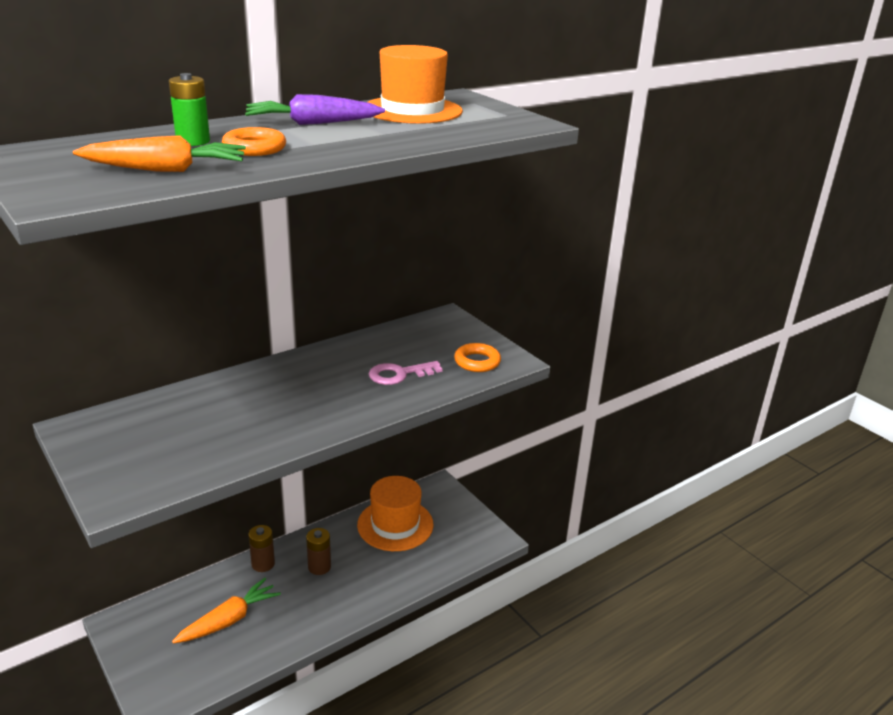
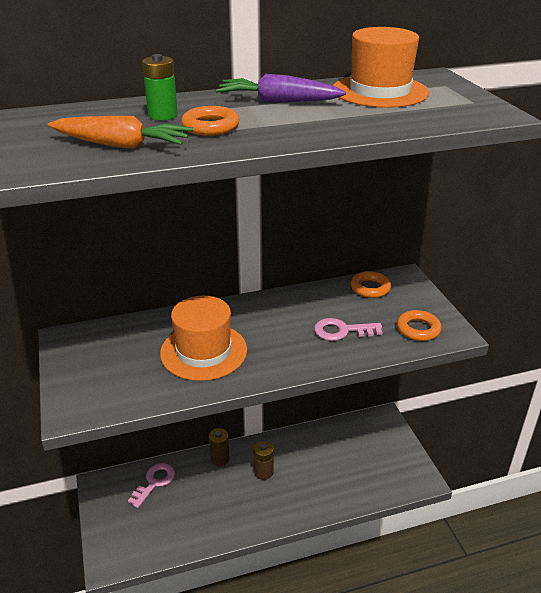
camera: 20 degrees right, 5 degrees up
orange carrot [172,578,281,643] -> none
orange hat [357,476,434,551] -> orange hat moved to [160,296,247,381]
none -> pink key [128,463,175,508]
none -> orange ring [351,271,391,298]

